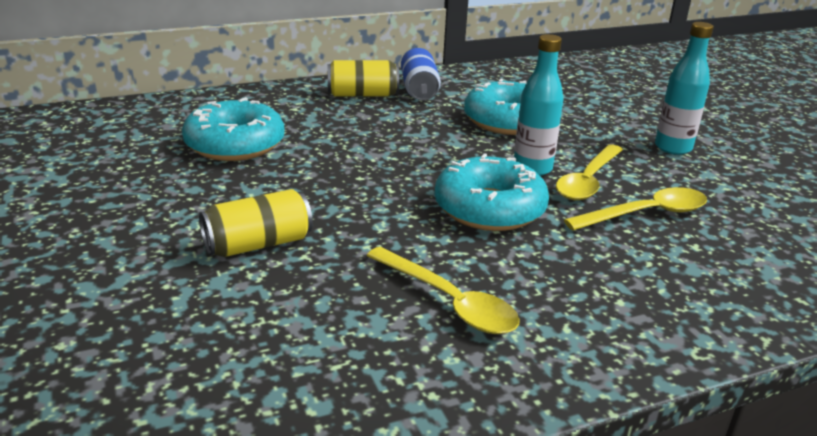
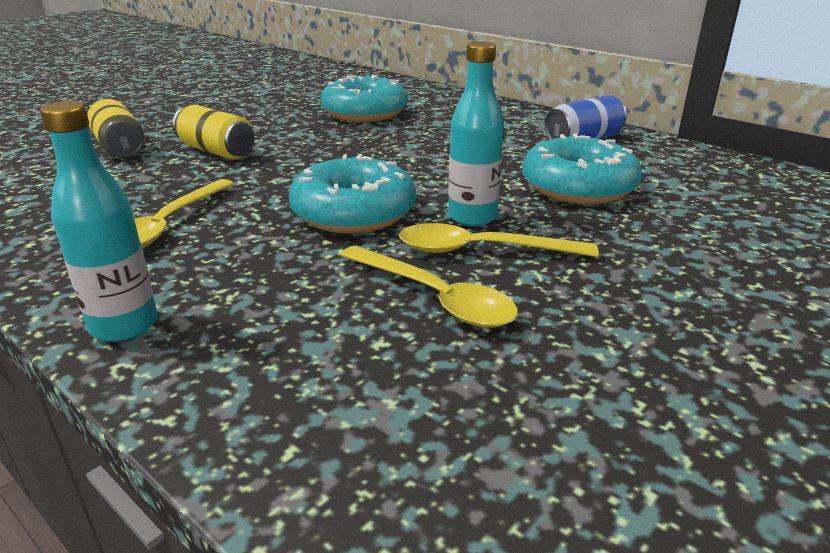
camera: 65 degrees right, 0 degrees up
yellow can [327,60,399,97] -> yellow can moved to [87,99,145,157]
turquoise bottle [655,22,714,155] -> turquoise bottle moved to [40,101,158,342]

